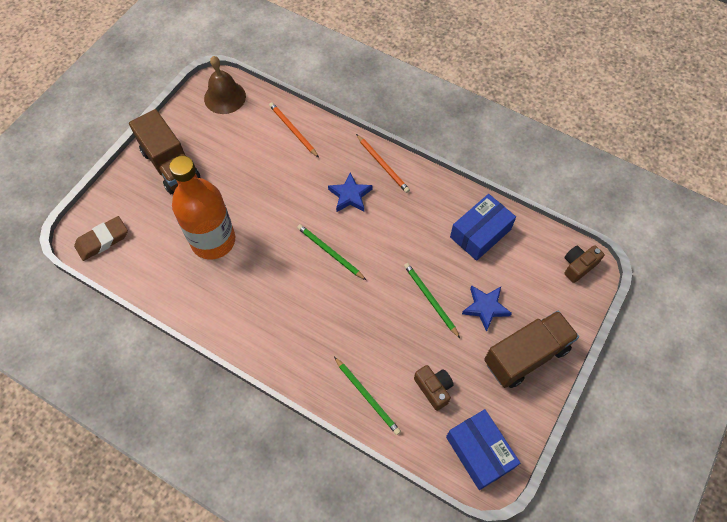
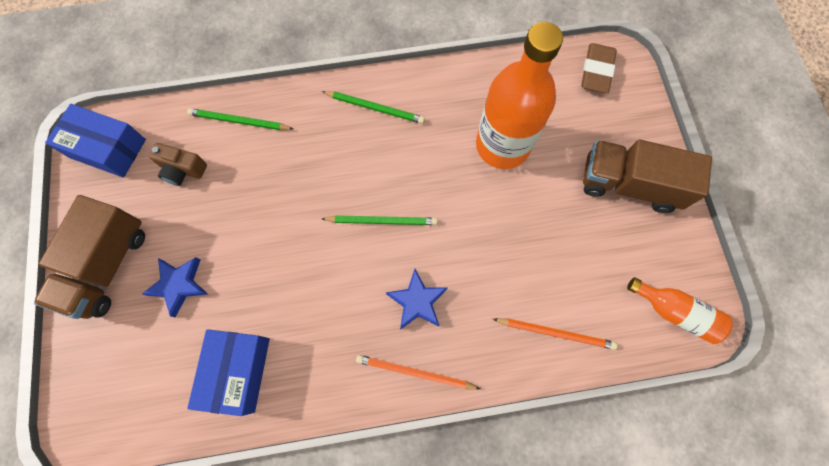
camera: 140 degrees right, 10 degrees up
brown bell [204,56,246,114] -> orange bottle [627,277,733,344]
green pencil [404,263,460,338] -> green pencil moved to [322,91,425,124]
brown camera [564,245,604,283] -> none

